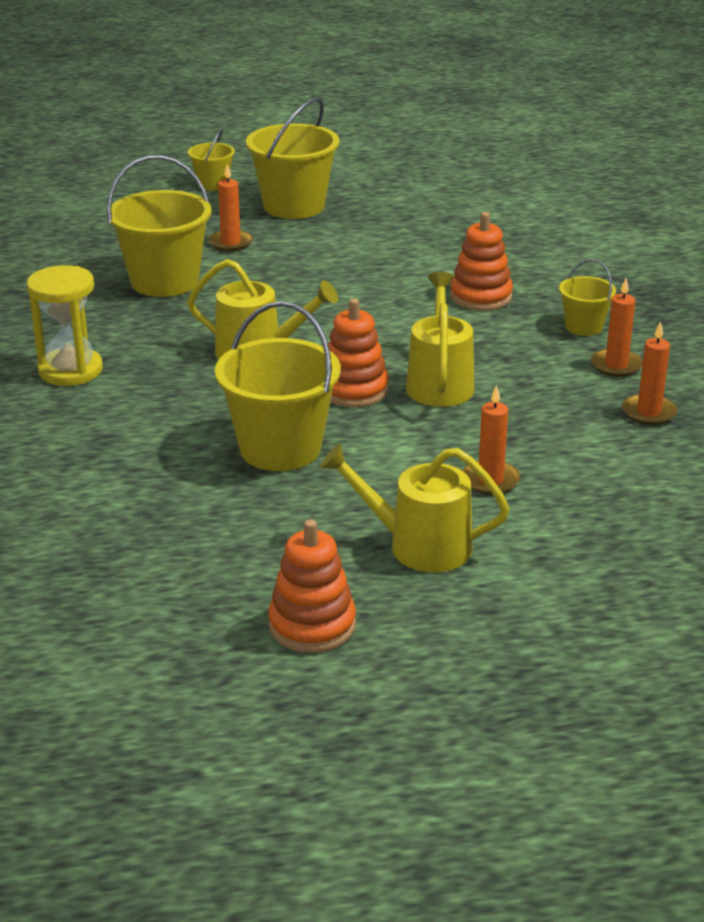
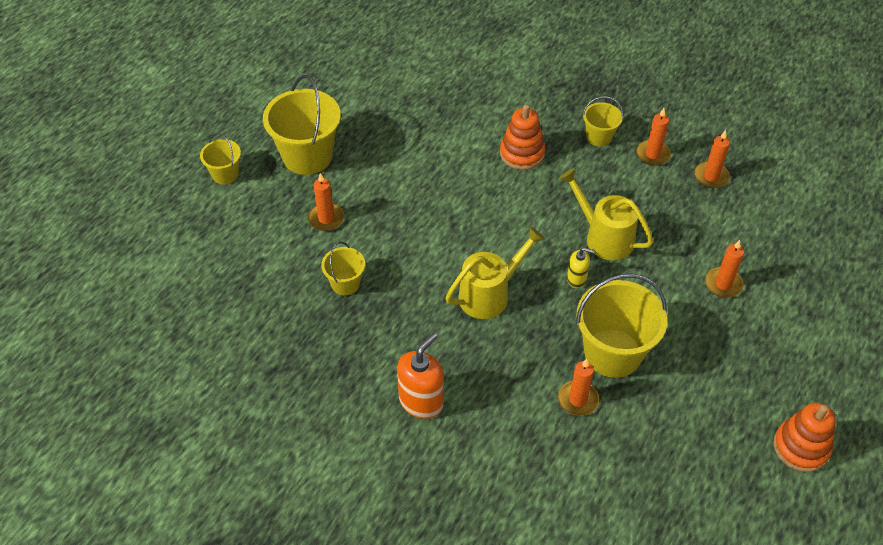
camera: 50 degrees left, 20 degrees up
yellow hourglass [27,265,103,386] -> orange soap dispenser [397,333,444,419]
yellow bucket [107,155,212,297] -> yellow bucket [321,242,365,295], size x0.52
yellow watering can [320,444,510,573] -> none
orange stacking toy [328,299,389,407] -> yellow soap dispenser [567,247,595,288]
none -> orange candle [558,358,599,416]

